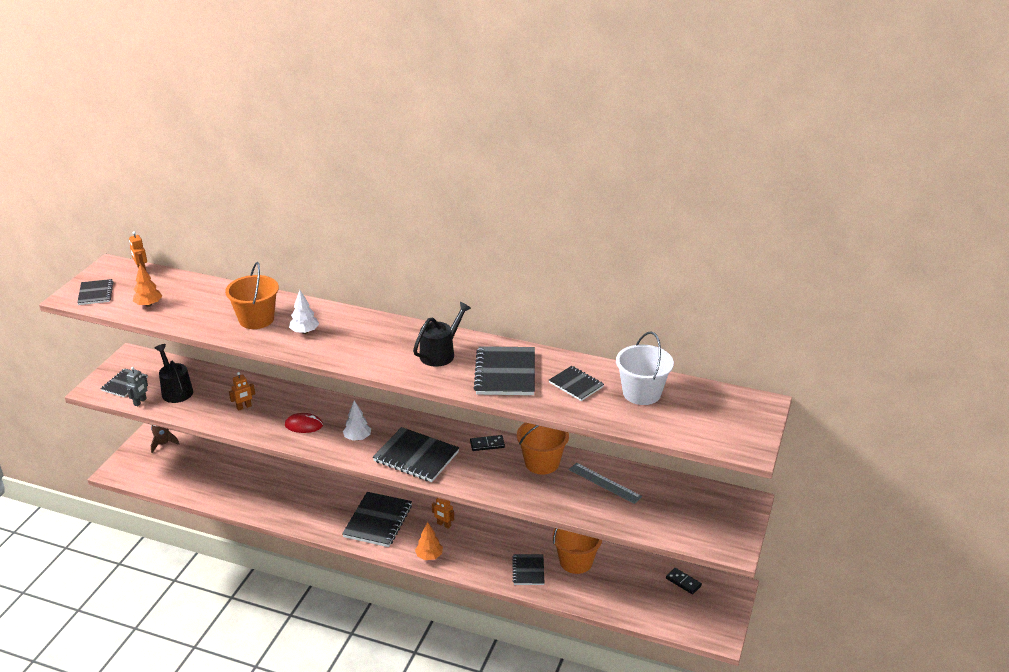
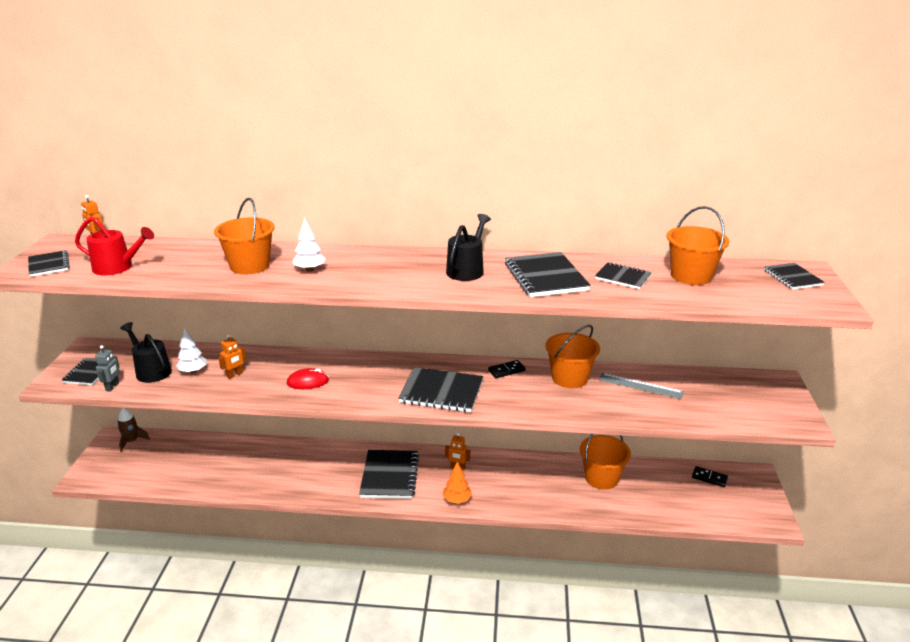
camera: 15 degrees left, 5 degrees down
orange tree [133,264,162,307] -> red watering can [75,217,154,275]
white tree [343,400,371,441] -> white tree moved to [176,328,207,373]
black notebook [512,554,544,585] -> black notebook moved to [764,263,825,290]
white bucket [616,331,674,405] -> orange bucket [667,206,730,285]

